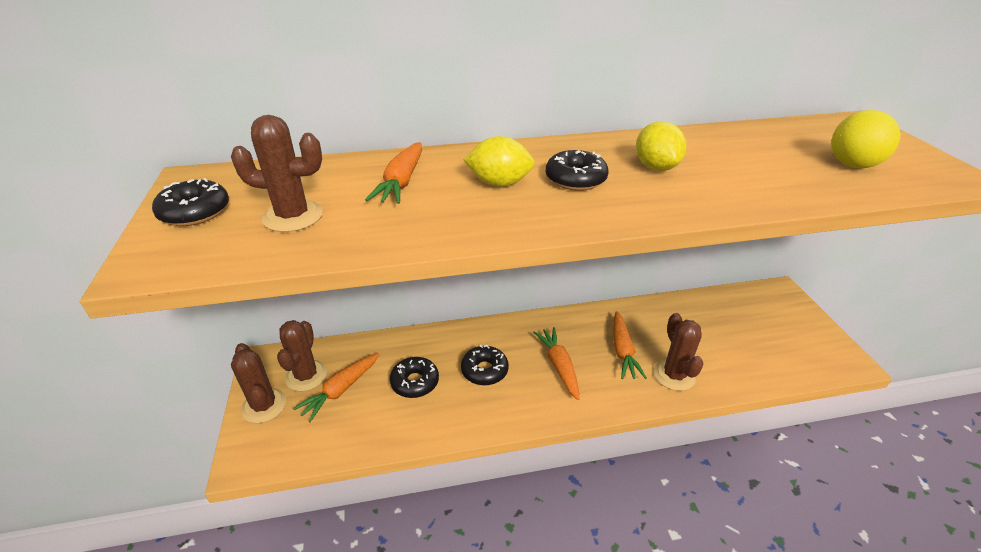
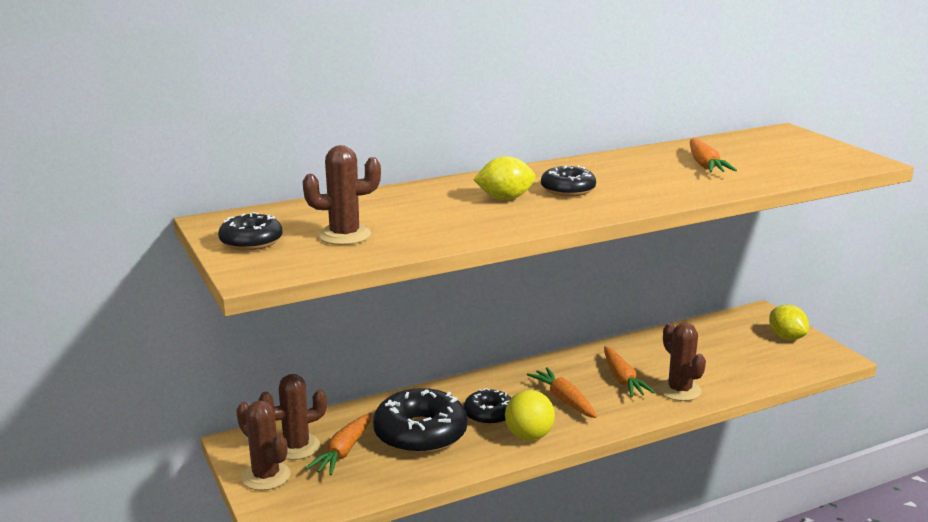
camera: 15 degrees left, 15 degrees down
brown cactus [277,320,327,392] -> brown cactus turned 75 degrees clockwise [258,374,327,460]
orange carrot [365,142,422,204] -> orange carrot moved to [690,138,737,172]
black donut [390,357,439,398] -> black donut [373,388,468,454], size x1.76
yellow lemon [636,121,686,171] -> yellow lemon moved to [769,304,809,340]
yellow ball [832,110,901,168] -> yellow ball moved to [505,390,555,441]

